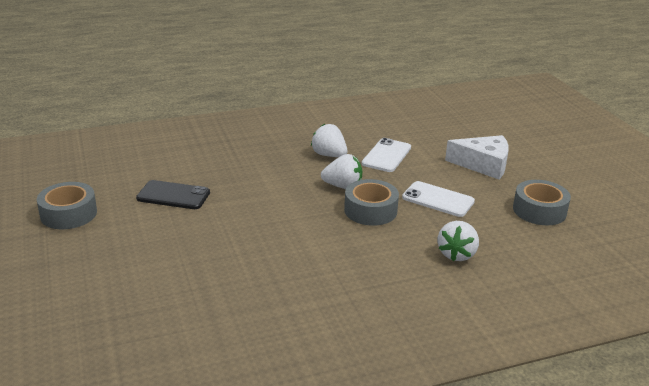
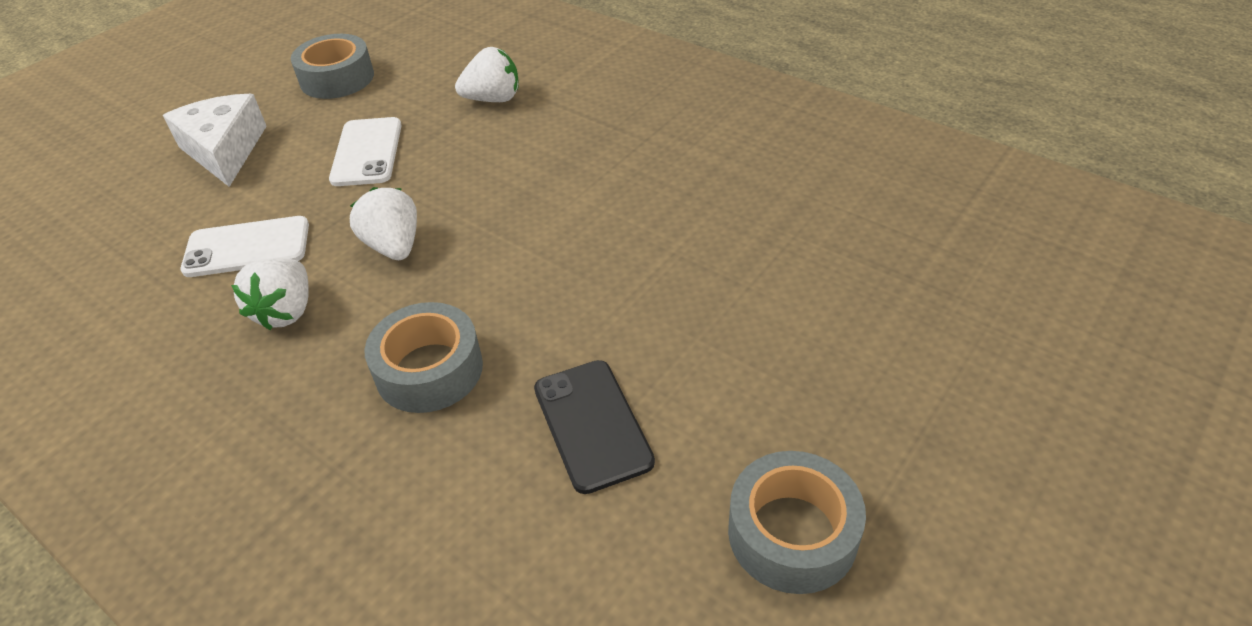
camera: 120 degrees left, 15 degrees up
grey tape [344,179,399,226] -> grey tape moved to [364,302,483,413]

